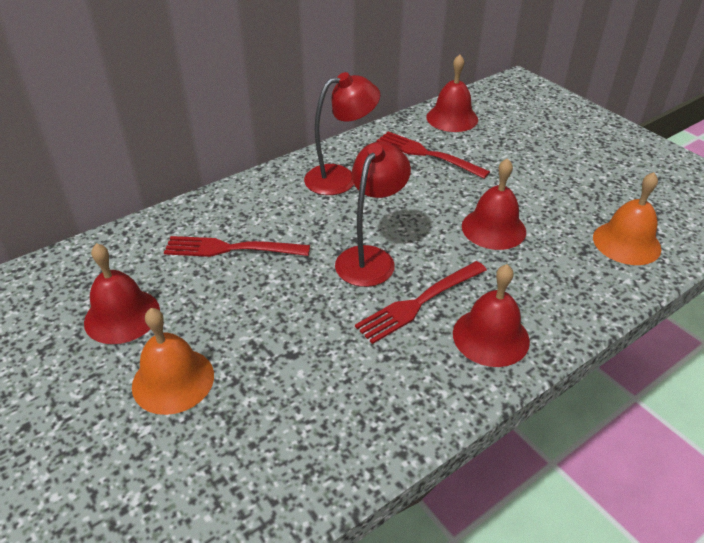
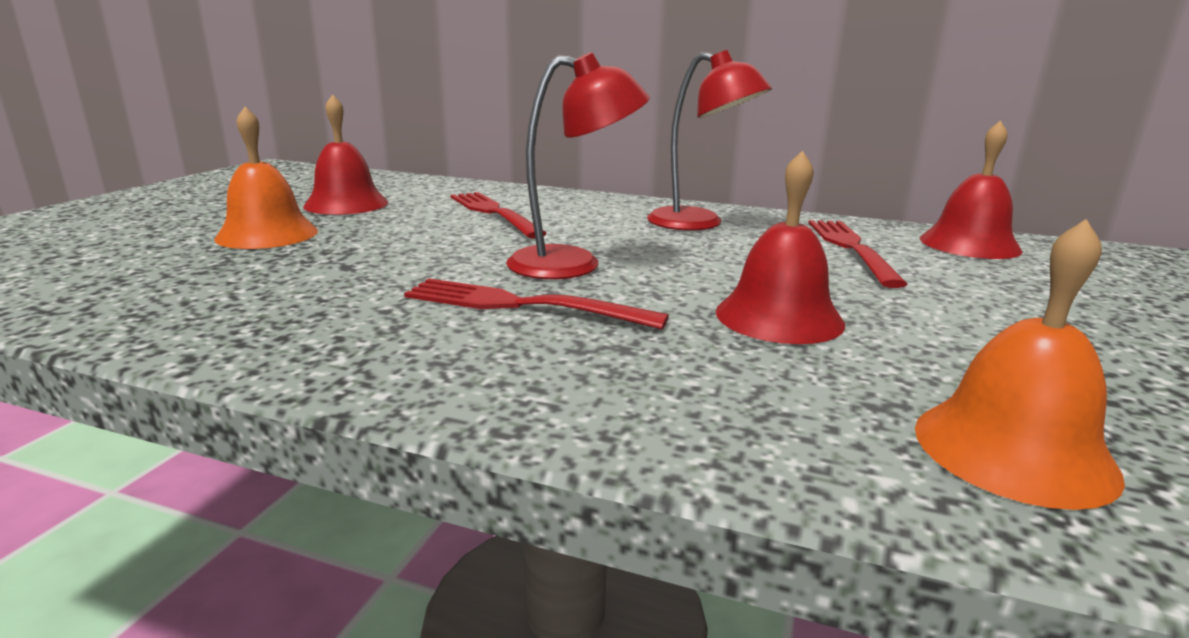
camera: 55 degrees right, 20 degrees down
red bell [453,264,530,367] -> none

